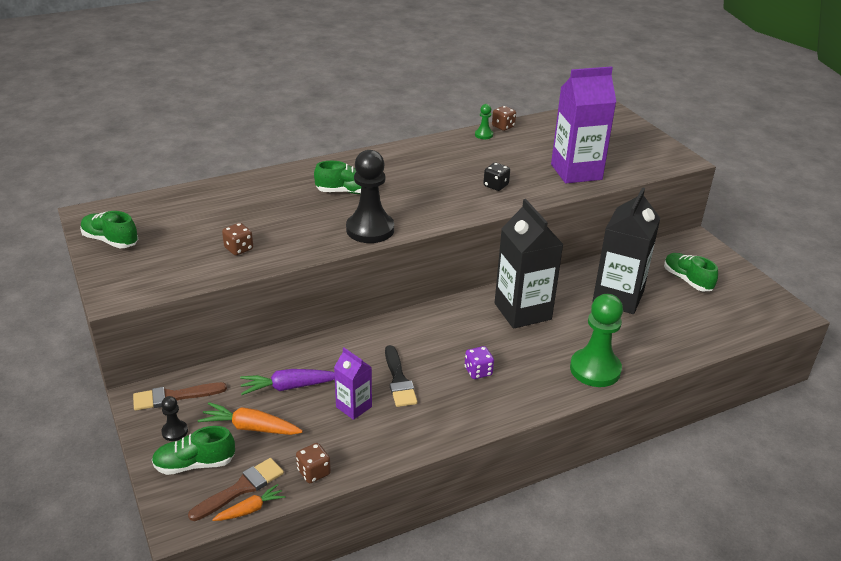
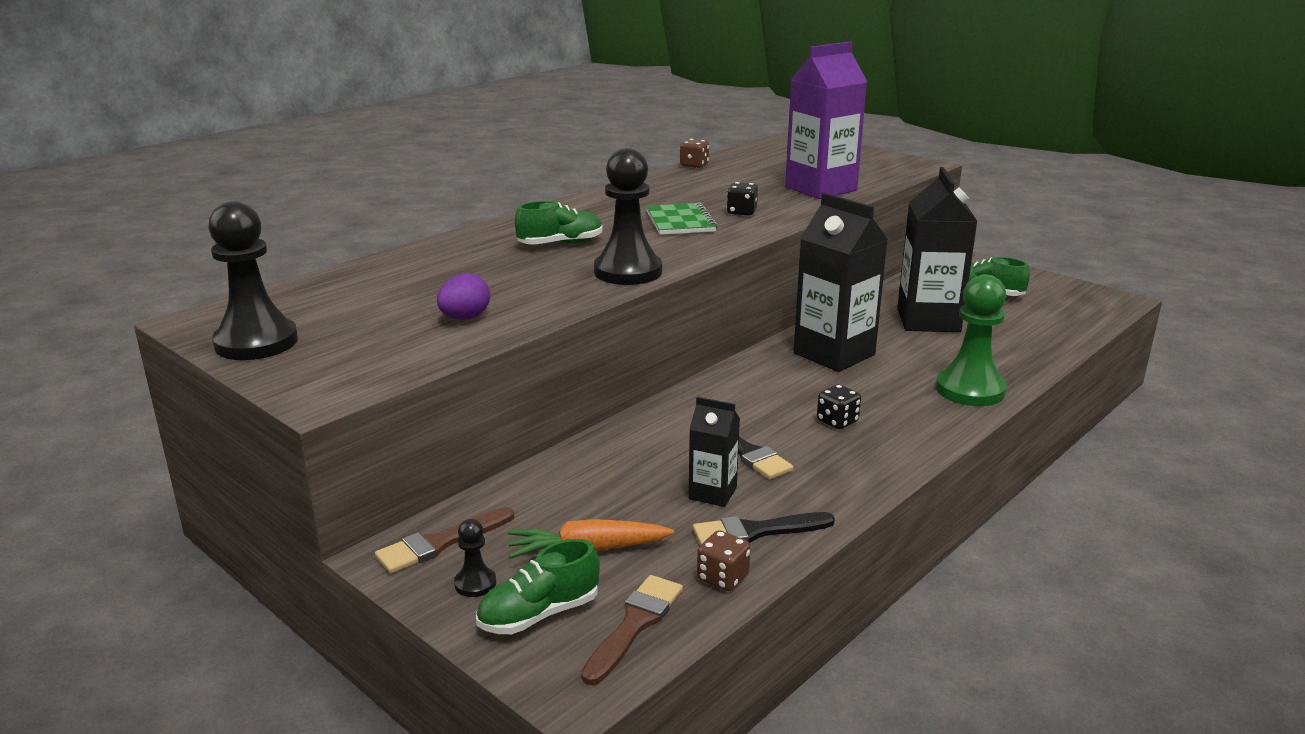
camera: 20 degrees left, 10 degrees down
green shoe [80,211,138,248] -> black pawn [208,201,298,360]
orange carrot [212,484,285,521] -> none
brown dice [222,223,253,256] -> purple egg [437,274,490,320]
purple carrot [240,369,335,395] -> none
purple carton [334,348,372,420] -> black carton [689,397,740,507]
purple dice [465,346,494,379] -> black dice [817,384,861,429]
green pawn [475,104,493,139] -> none
none -> green notebook [646,203,717,235]
none -> black brush [693,512,835,545]

